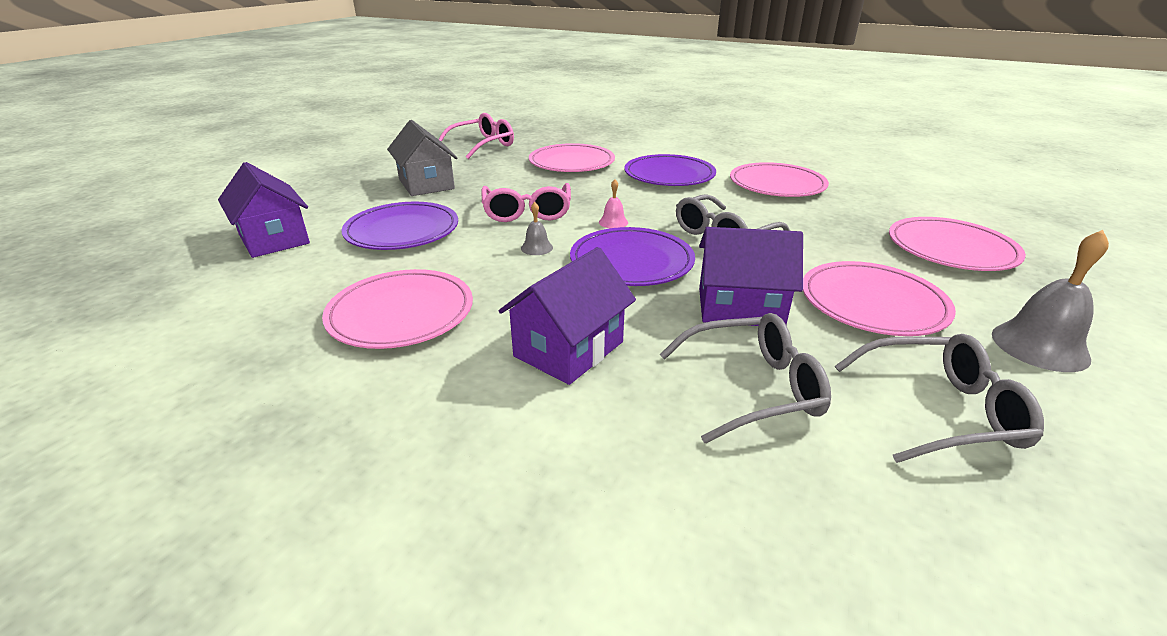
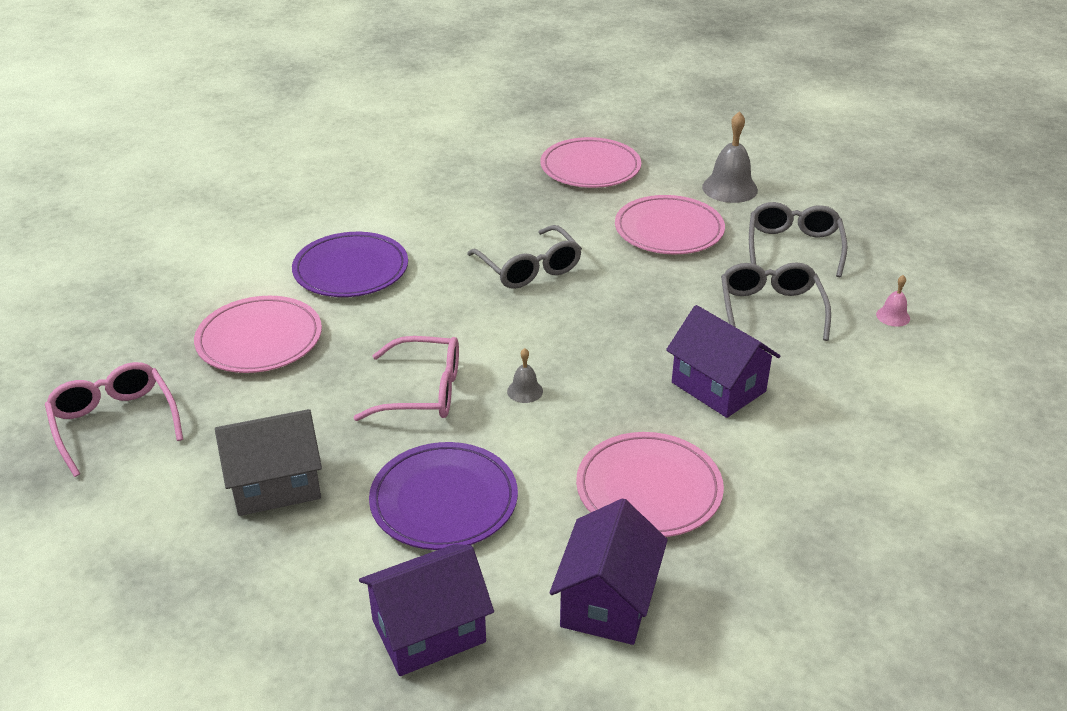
camera: 80 degrees left, 5 degrees up
purple plate [570,227,695,286] -> none
pink bell [599,179,628,228] -> pink bell moved to [876,275,910,327]
purple house [699,227,803,326] -> purple house moved to [550,498,668,645]
pink plate [730,162,829,197] -> none

